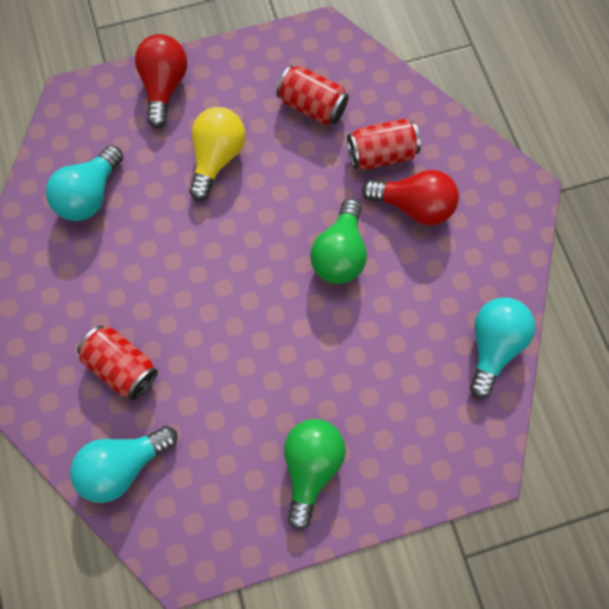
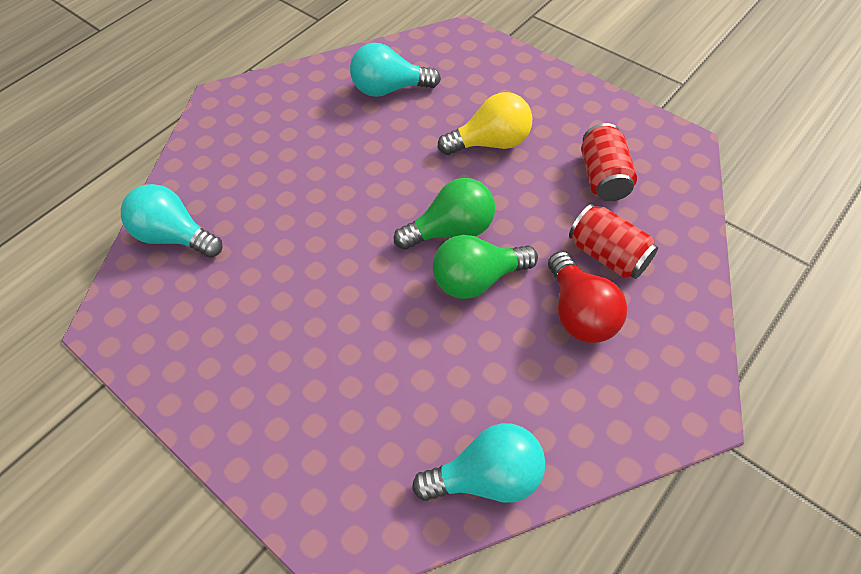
camera: 60 degrees right, 15 degrees down
red can [77,326,158,400] -> none
red light bulb [135,34,187,129] -> none
green light bulb [284,419,346,530] -> green light bulb moved to [394,178,495,250]

